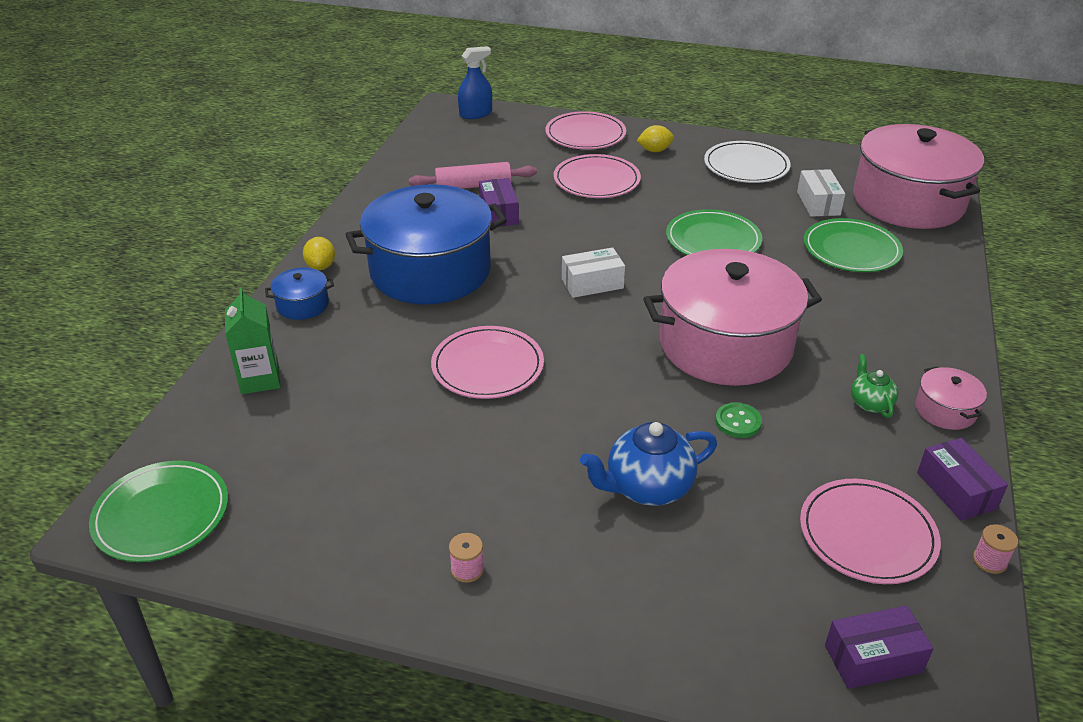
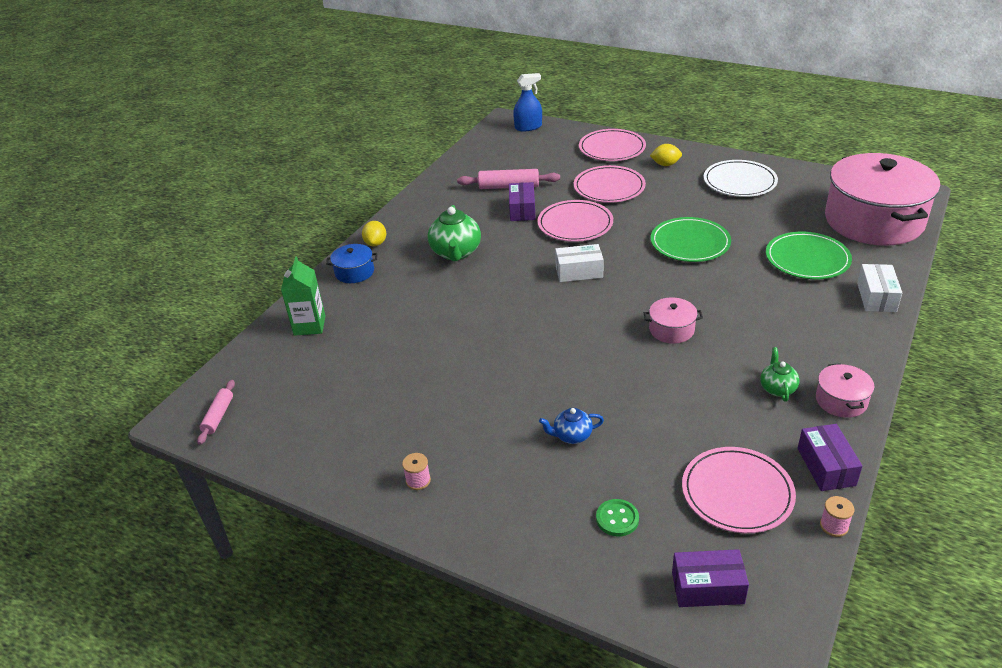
camera: 15 degrees right, 0 degrees up
green plate [89,461,228,562] -> pink rolling pin [197,380,235,445]
blue pot [345,184,507,304] -> green teapot [428,205,481,261]
pink plate [431,326,544,399] -> pink plate moved to [537,200,613,242]
blue teapot [580,422,717,506] -> blue teapot [539,408,604,444], size x0.56
pink pot [643,249,822,386] -> pink pot [644,297,703,344], size x0.41
green button [715,403,762,438] -> green button moved to [596,499,639,537]
white box [797,169,845,217] -> white box moved to [857,264,902,312]

